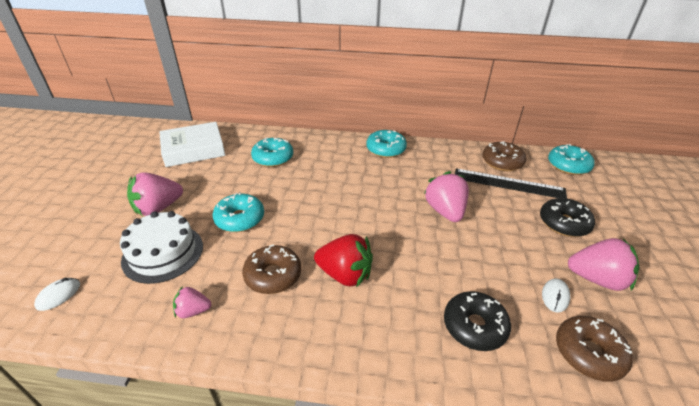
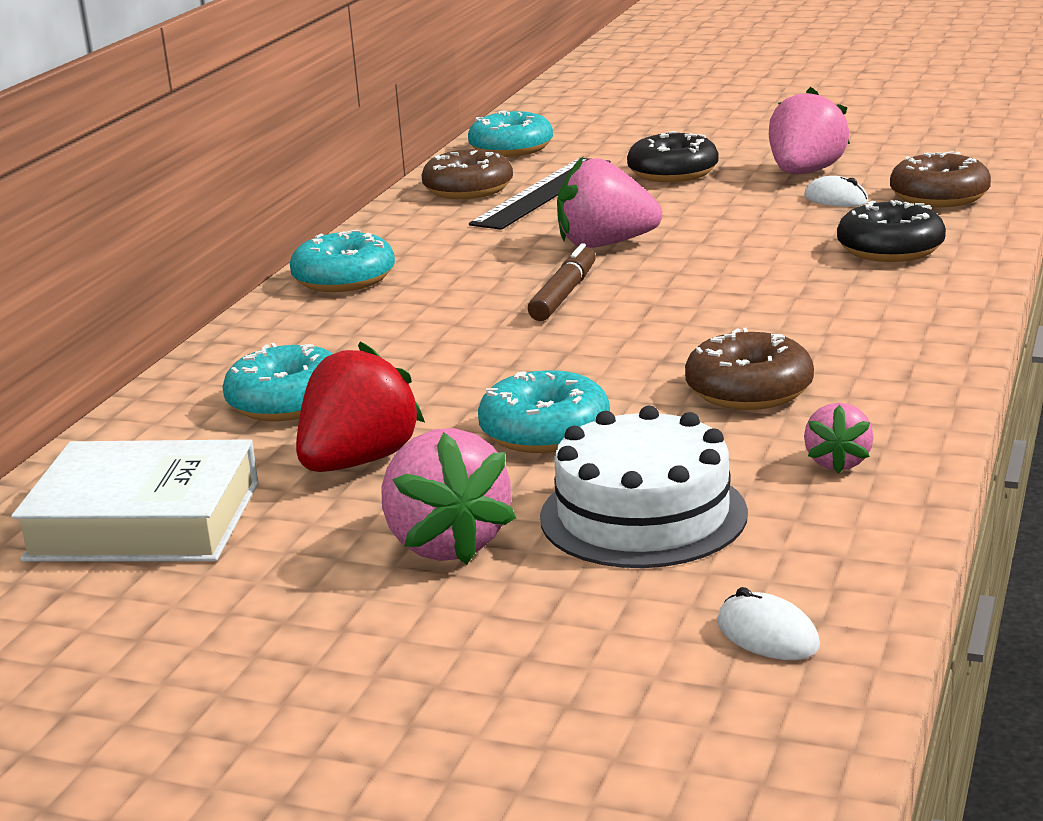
camera: 75 degrees left, 15 degrees down
white book [159,122,225,167] -> white book turned 75 degrees counterclockwise [11,439,259,562]
red strawberry [314,234,373,288] -> red strawberry moved to [296,342,425,472]
none -> brown marker [528,243,596,321]

